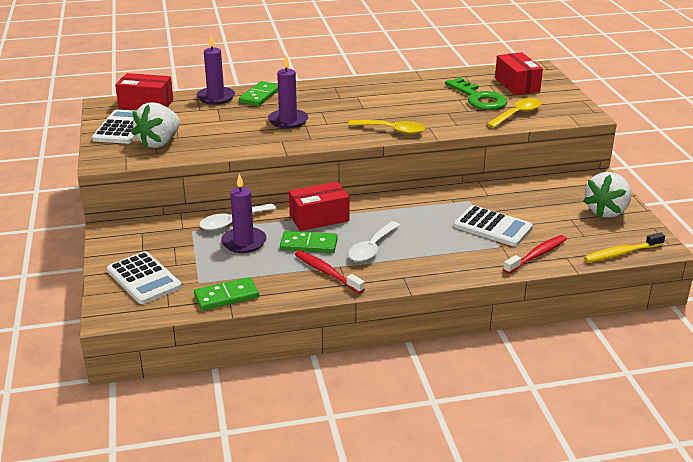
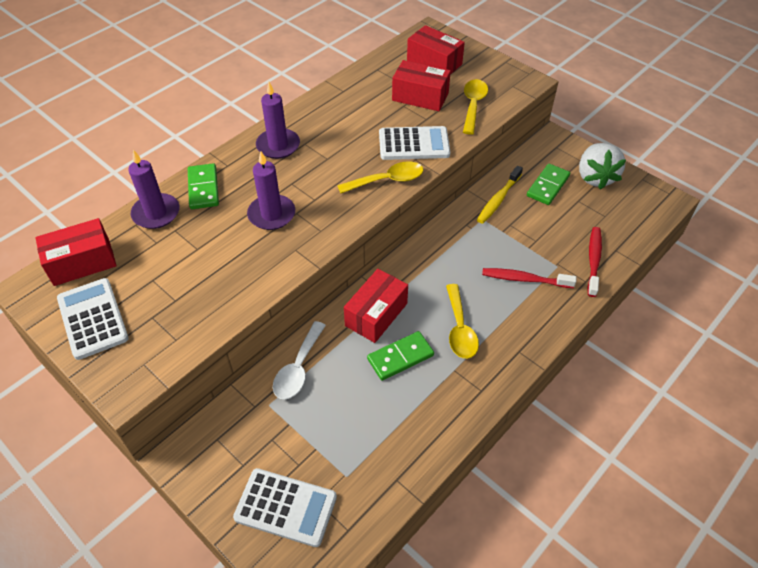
camera: 35 degrees left, 20 degrees up
white strawberry [132,102,180,148] -> none
green domino [194,277,259,311] -> green domino moved to [527,164,570,205]
purple candle [221,173,266,253] -> purple candle moved to [256,82,300,159]
red toothbrush [295,250,365,294] -> red toothbrush moved to [482,268,576,288]
white spoon [348,221,400,262] -> yellow spoon [446,284,479,359]
green key [445,77,508,110] -> red box [392,60,451,111]
white calculator [454,205,533,247] -> white calculator moved to [379,126,451,160]
yellow toothbrush [584,232,665,262] -> yellow toothbrush moved to [477,166,523,224]

